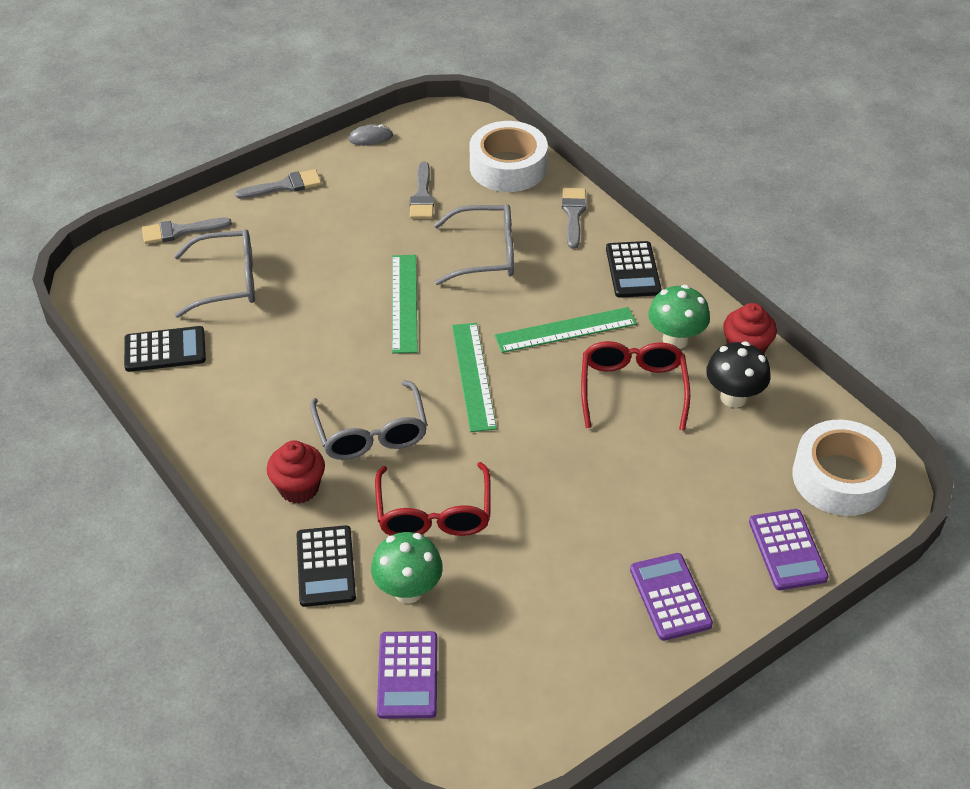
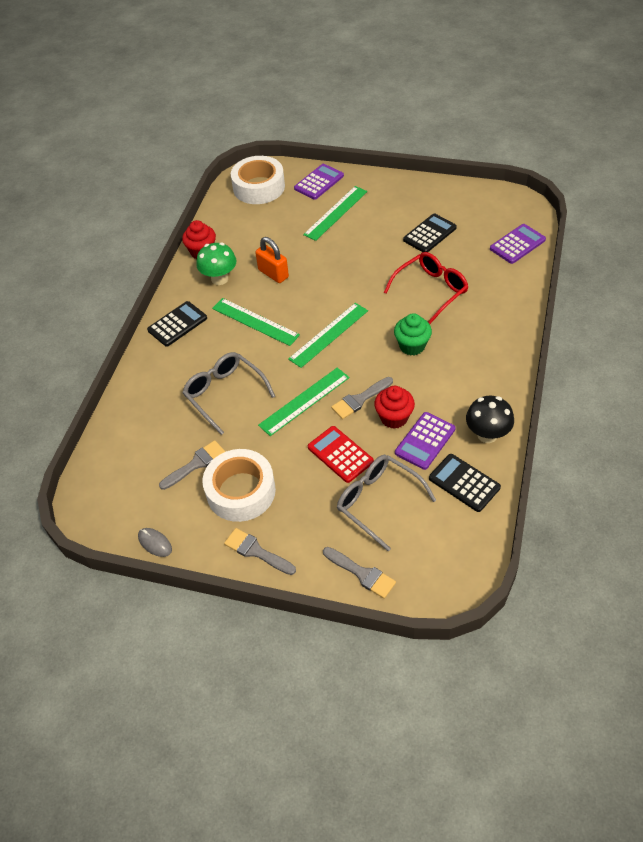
camera: 125 degrees left, 5 degrees up
red cupcake [267,440,325,504] -> red cupcake moved to [374,386,415,429]
black calculator [296,525,356,607] -> black calculator moved to [403,213,457,252]
grey glasses [310,380,427,460] -> green cupcake [394,313,432,355]
green mushroom [371,532,443,604] -> none
white tape [470,121,548,192] -> white tape moved to [202,449,276,522]
grey brush [562,188,586,249] -> grey brush moved to [331,377,393,419]
red glasses [581,341,690,431] -> orange padlock [255,237,289,283]
purple calculator [630,553,713,641] -> purple calculator moved to [395,412,456,470]
black mushroom [706,341,770,408] -> black mushroom moved to [466,396,514,443]
none -> green ruler [303,186,367,241]
none -> red calculator [308,426,374,483]

